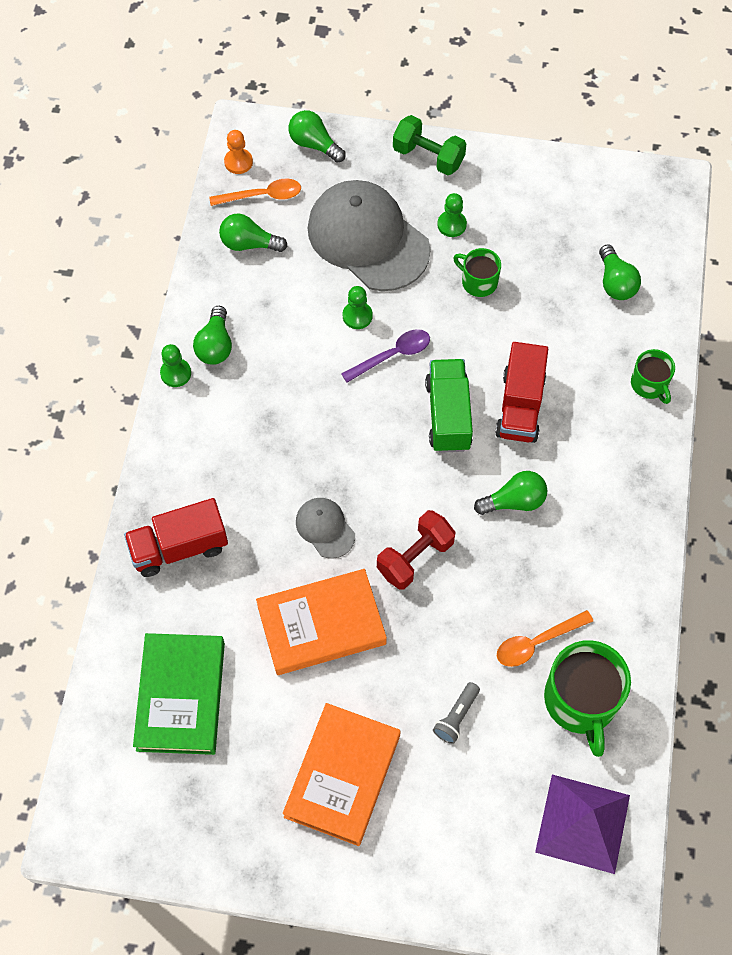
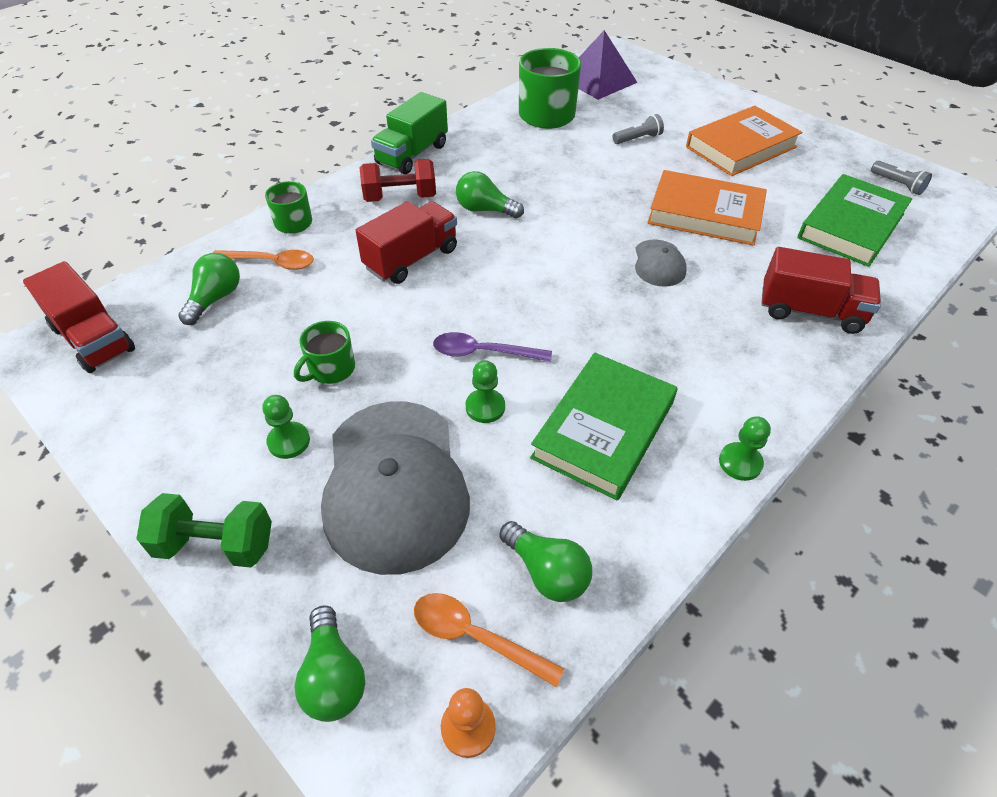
camera: 145 degrees left, 15 degrees down
green light bulb [193,306,232,365] -> none
red dumbbell [377,510,455,590] -> red dumbbell moved to [359,159,436,202]
green dumbbell [393,115,466,176] -> green dumbbell turned 60 degrees counterclockwise [136,493,272,568]
green truck [425,359,473,453] -> green truck moved to [371,92,448,174]
green mug [453,248,501,297] -> green mug turned 60 degrees clockwise [294,321,355,384]
orange spoon [497,610,593,667] -> orange spoon moved to [213,250,314,270]
none -> red truck [23,261,135,373]
none -> green book [530,353,677,500]
none -> grey flashlight [871,161,932,195]

